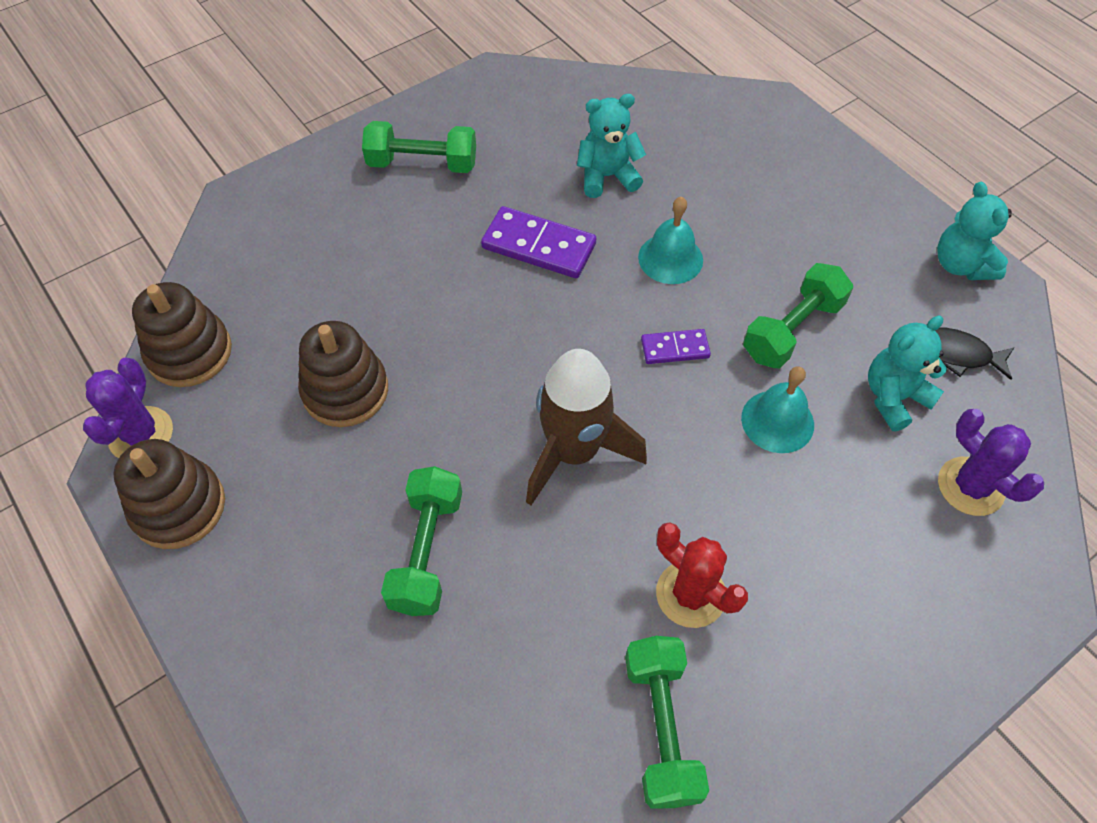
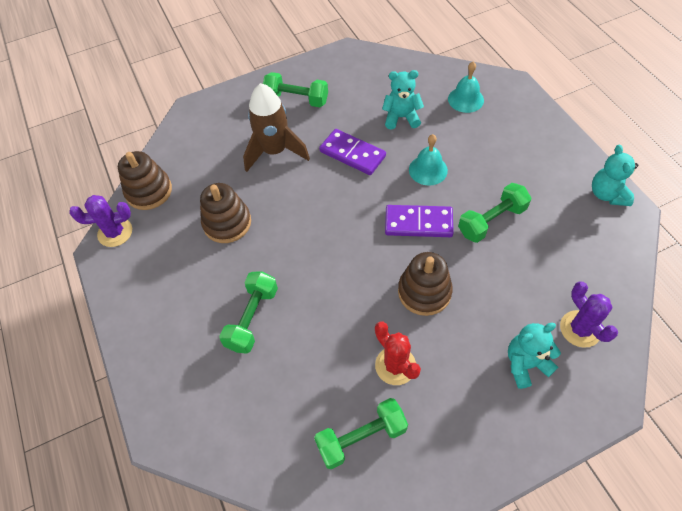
camera: 15 degrees right, 0 degrees up
purple cactus [83,357,173,458] -> purple cactus turned 60 degrees clockwise [70,195,132,247]
brown stacking toy [113,439,225,549] -> brown stacking toy moved to [398,252,453,316]
brown rocket [526,349,647,506] -> brown rocket moved to [243,83,310,172]
green dumbbell [625,636,709,809] -> green dumbbell turned 60 degrees clockwise [314,398,408,469]
purple domino [641,329,711,364] -> purple domino [385,205,454,237], size x1.74
turquoise bell [741,366,814,453] -> turquoise bell moved to [448,61,484,113]
turquoise teddy bear [868,316,947,432] -> turquoise teddy bear moved to [508,323,561,389]
black fish [935,327,1015,380] -> none

